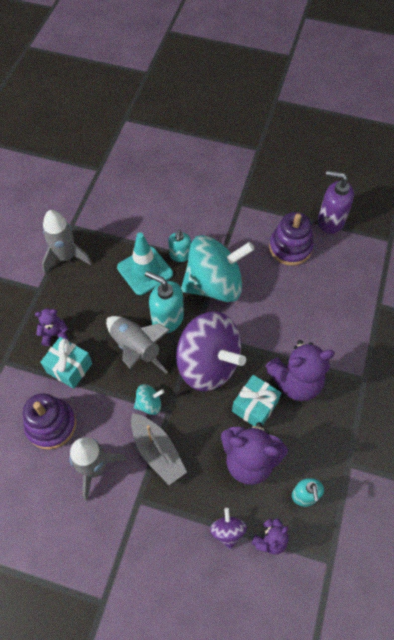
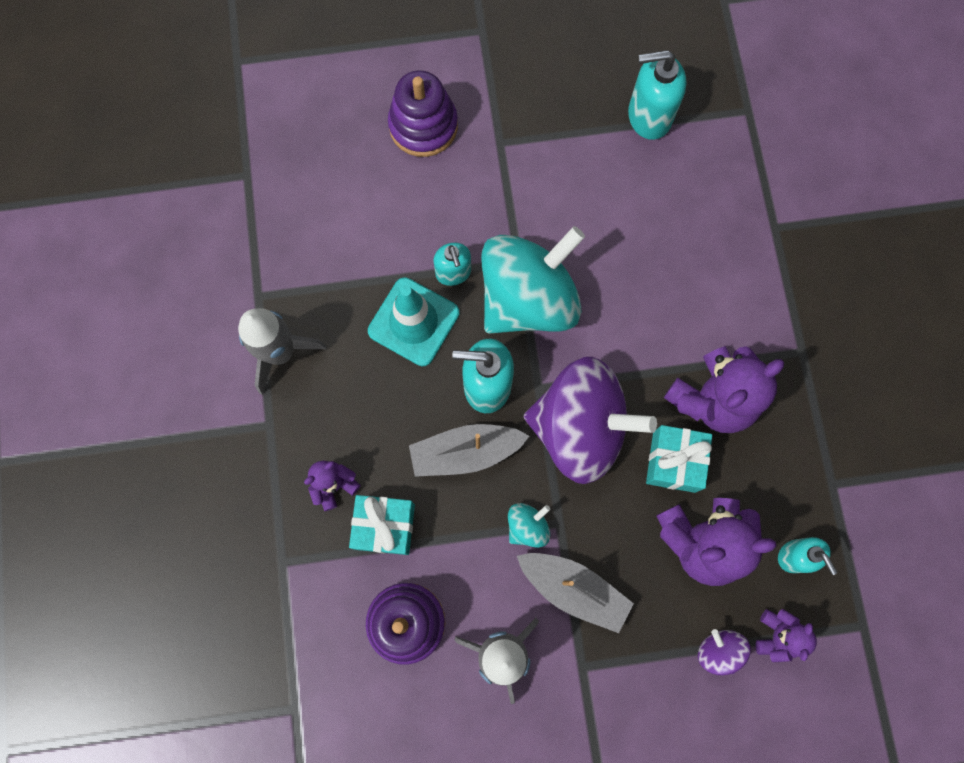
camera: 25 degrees left, 15 degrees up
grey rocket [106,316,170,374] -> grey boat [409,424,529,477]
purple stacking toy [269,212,314,266] -> purple stacking toy moved to [388,70,458,157]
purple soap dispenser [318,171,354,234] -> turquoise soap dispenser [628,50,686,140]

